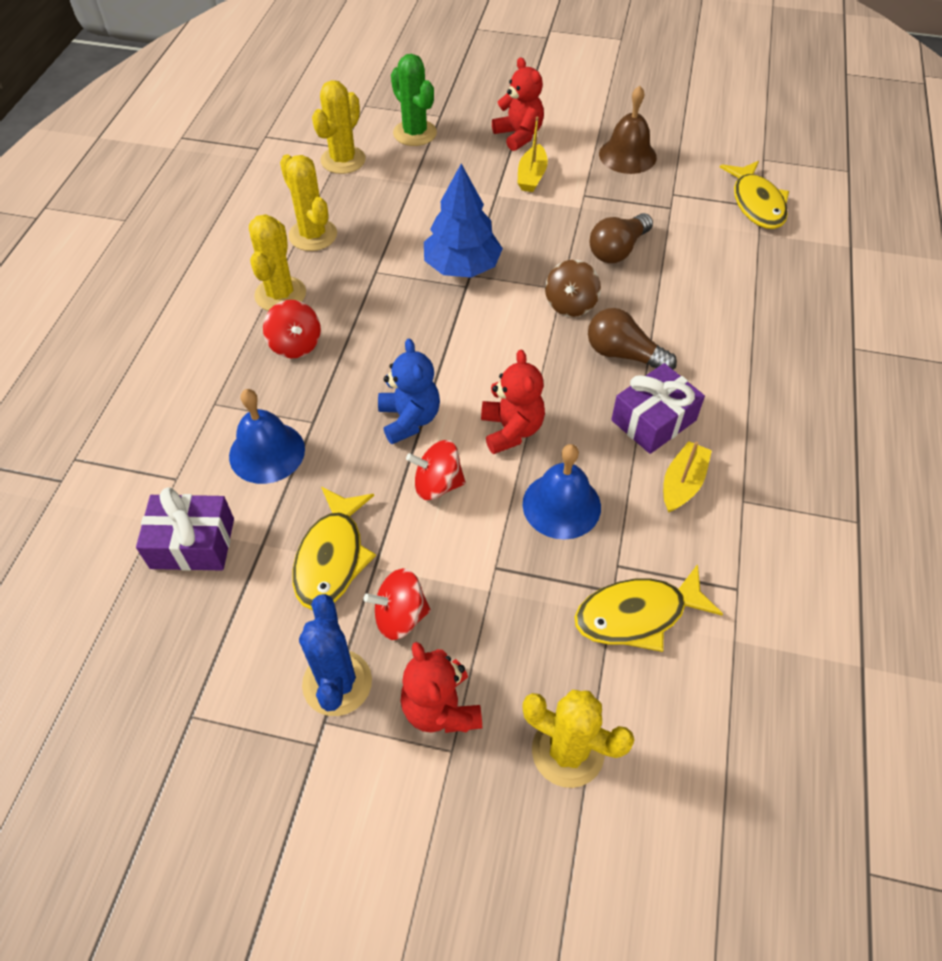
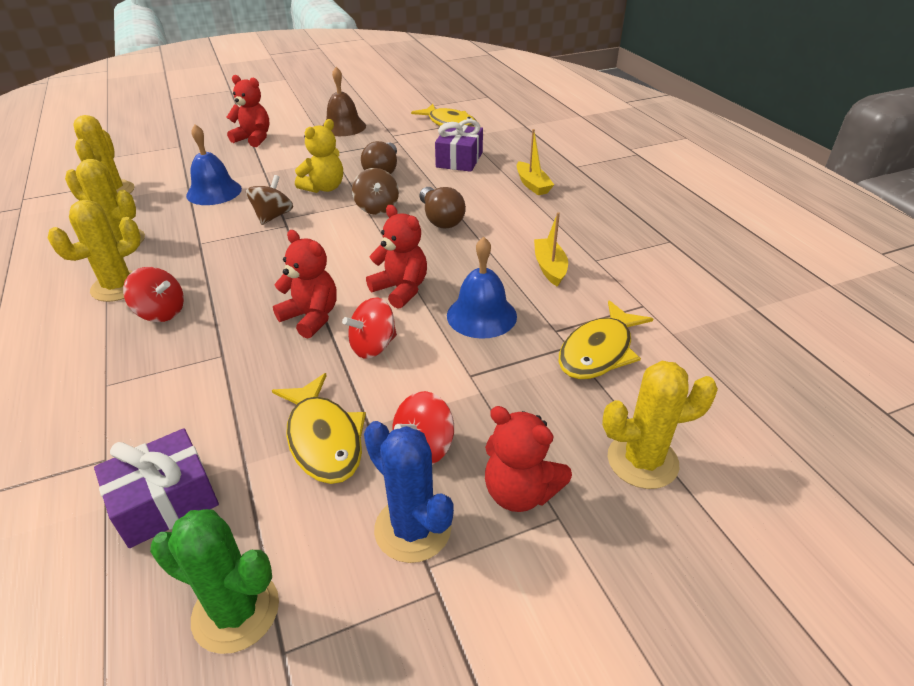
camera: 35 degrees left, 15 degrees down
blue bell [229,389,305,484] -> blue bell moved to [186,124,242,205]
yellow cactus [249,214,306,311] -> yellow cactus turned 75 degrees clockwise [48,200,141,302]
blue teddy bear [378,339,440,444] -> red teddy bear [273,230,337,338]
green cactus [391,54,437,146] -> green cactus moved to [150,509,279,654]
blue tree [424,164,503,278] -> brown spinning top [246,175,293,225]
yellow boat [518,116,548,192] -> yellow boat moved to [517,129,554,195]
brown light bulb [588,308,677,370] -> brown light bulb turned 105 degrees counterclockwise [419,187,466,229]
purple gift [611,363,705,454] -> purple gift moved to [435,119,483,172]
none -> yellow teddy bear [295,119,343,193]

